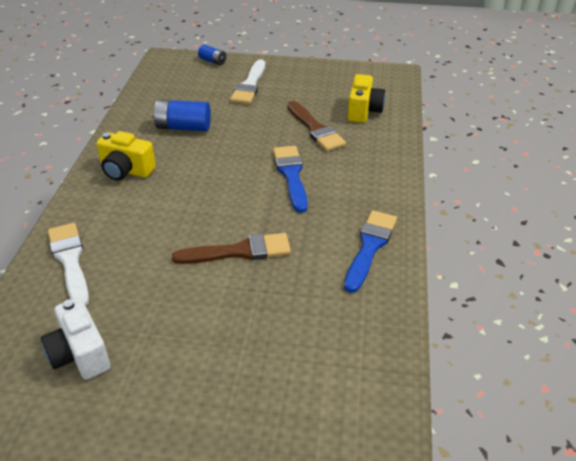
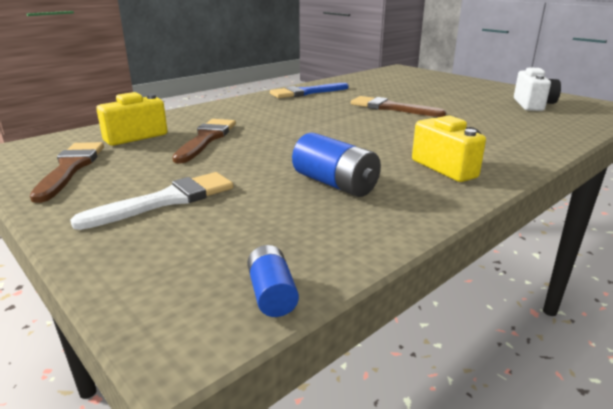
camera: 140 degrees left, 15 degrees down
white brush [48,223,89,306] -> none
blue battery [198,45,226,65] -> blue battery moved to [247,245,299,317]
blue brush [273,146,308,213] -> none
none -> brown brush [30,142,104,203]

